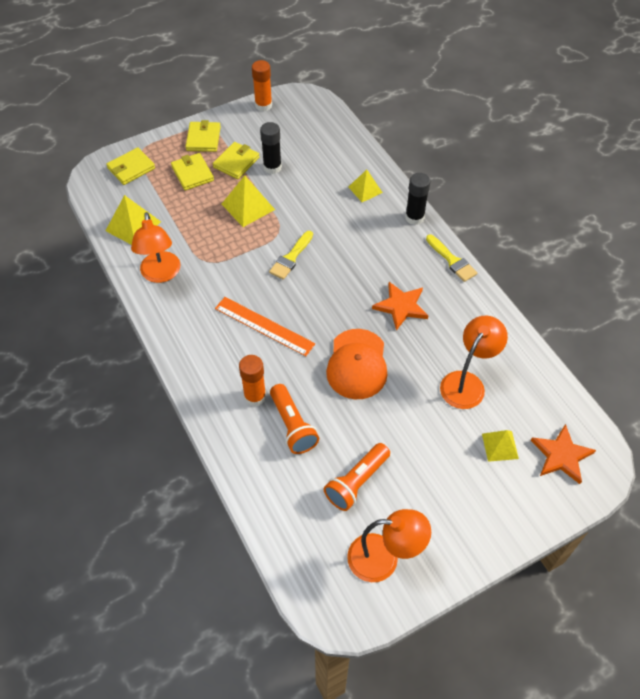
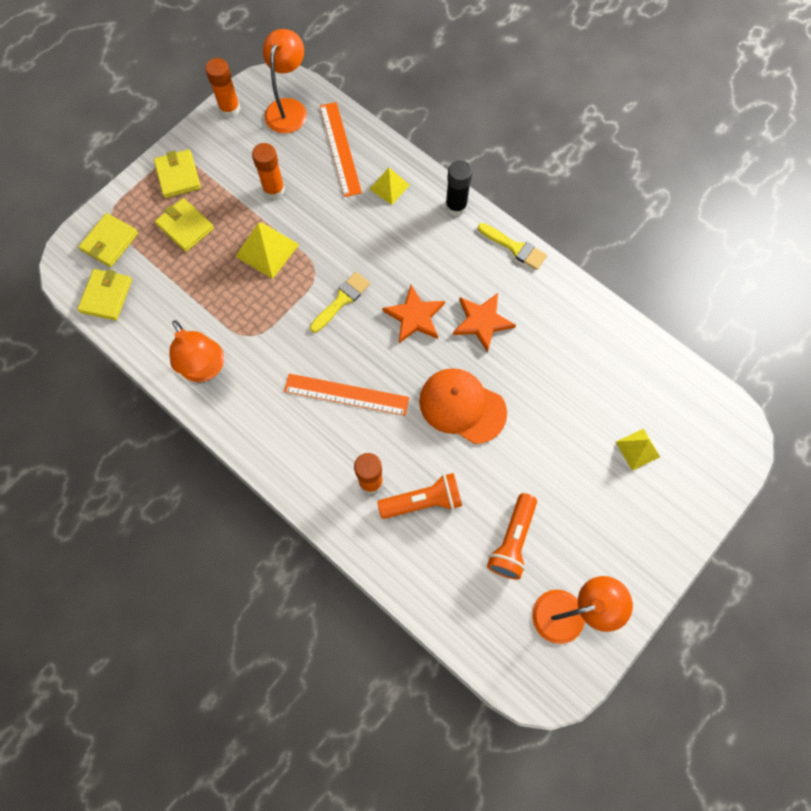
camera: 20 degrees left, 15 degrees up
yellow pyramid [106,195,161,245] -> none
yellow wallet [213,142,260,179] -> yellow wallet moved to [77,269,132,321]
black glue stick [260,122,282,174] -> orange glue stick [252,143,285,199]
yellow brush [269,231,313,279] -> yellow brush turned 150 degrees counterclockwise [310,272,370,333]
orange flashlight [270,384,319,454] -> orange flashlight turned 60 degrees counterclockwise [377,473,462,519]
orange cap [326,329,387,399] -> orange cap turned 135 degrees clockwise [419,368,507,444]
orange lamp [440,316,508,409] -> orange lamp moved to [263,29,307,133]
orange star [531,424,596,484] -> orange star moved to [382,285,445,343]
none -> orange ruler [320,102,362,197]

